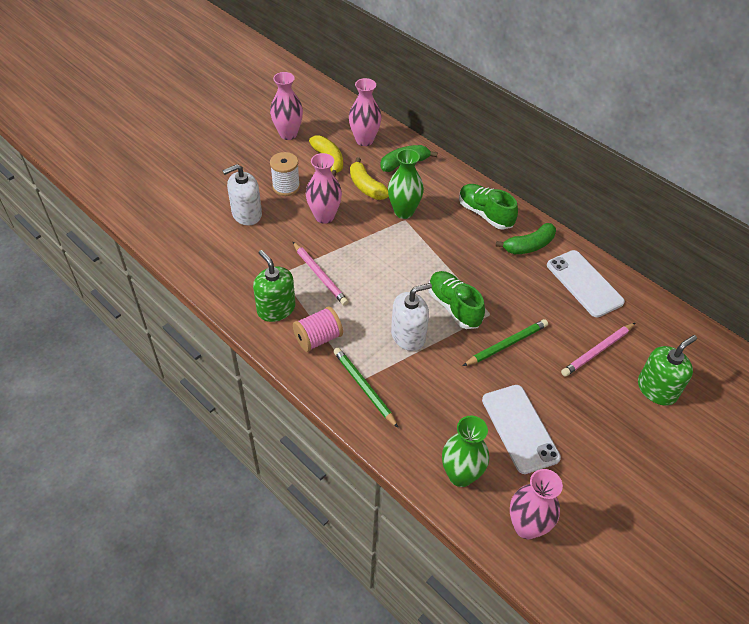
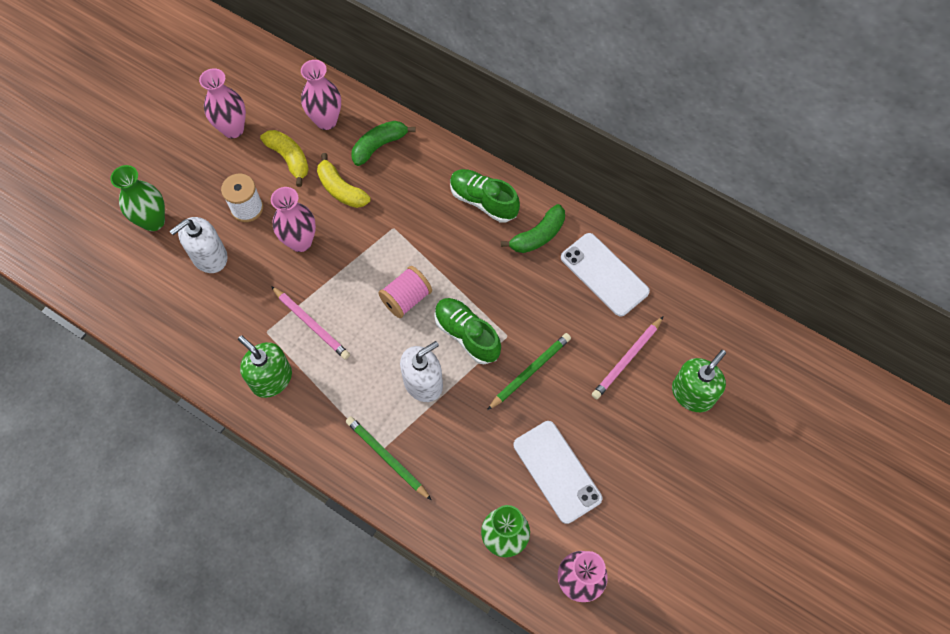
camera: 10 degrees left, 15 degrees up
pink spool [293,306,343,352] -> pink spool moved to [378,266,432,318]
green vase [388,149,424,219] -> green vase moved to [110,165,165,231]

